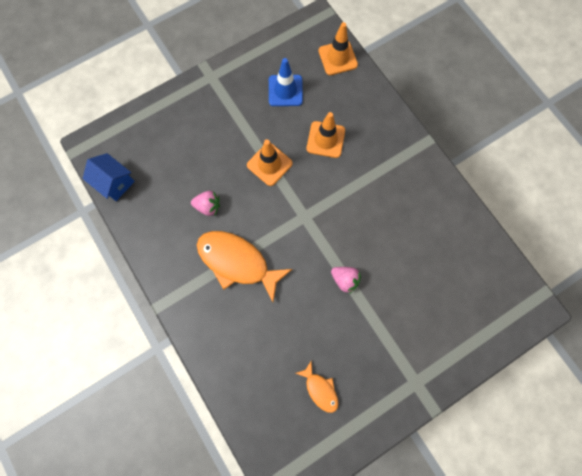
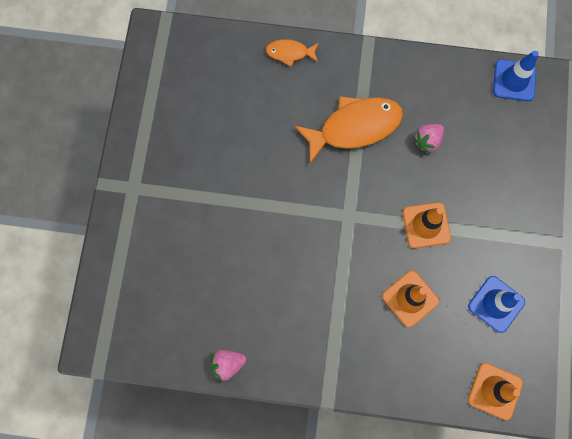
camera: 130 degrees right, 0 degrees up
blue house [83,153,135,201] -> blue traffic cone [493,51,539,101]
orange fish [296,361,339,413] -> orange fish moved to [266,39,319,67]
pink strawberry [331,267,361,294] -> pink strawberry moved to [210,350,246,381]

